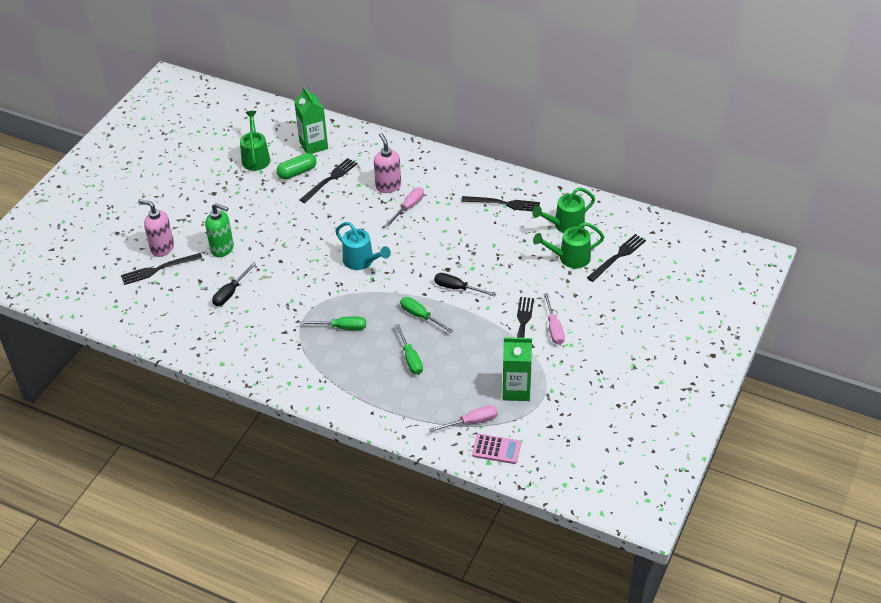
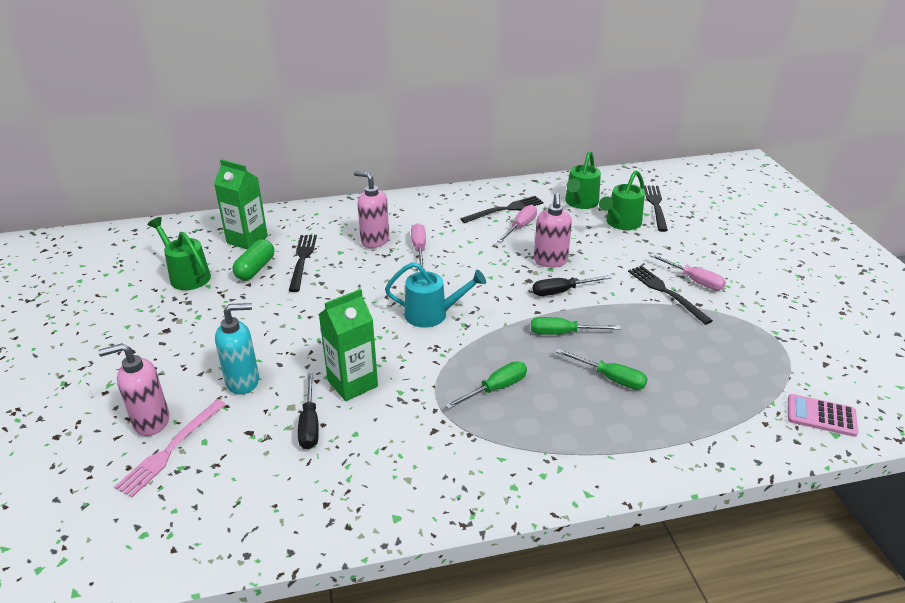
camera: 40 degrees left, 10 degrees down
black fork [121,253,202,285] -> pink fork [114,399,226,497]
green soap dispenser [205,203,234,257] -> turquoise soap dispenser [215,303,259,394]
pink screwdriver [429,405,498,432] -> pink screwdriver moved to [497,205,537,243]
pink calculator [472,434,521,464] -> pink calculator turned 135 degrees counterclockwise [788,394,858,437]
green carton [503,337,532,401] -> green carton moved to [319,289,378,401]
none -> pink soap dispenser [534,193,572,267]

